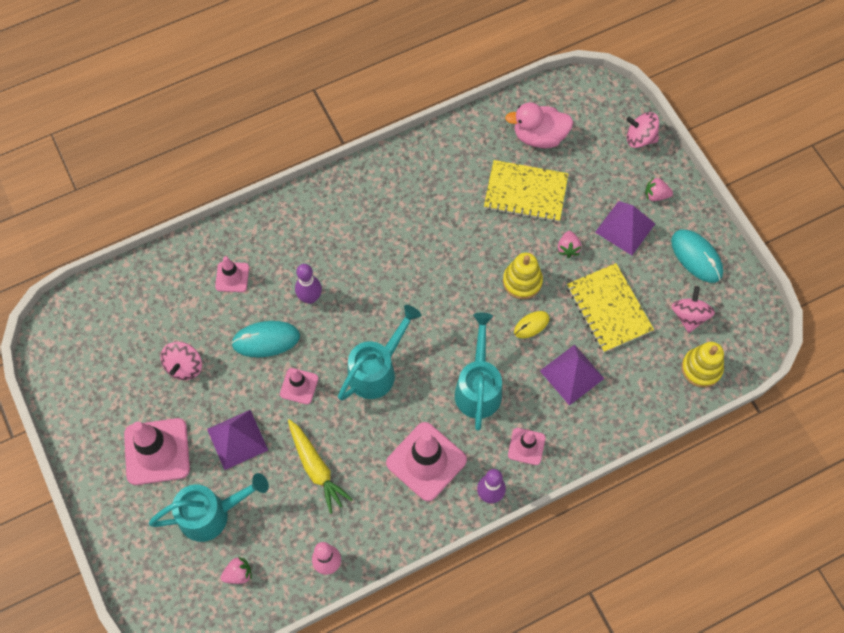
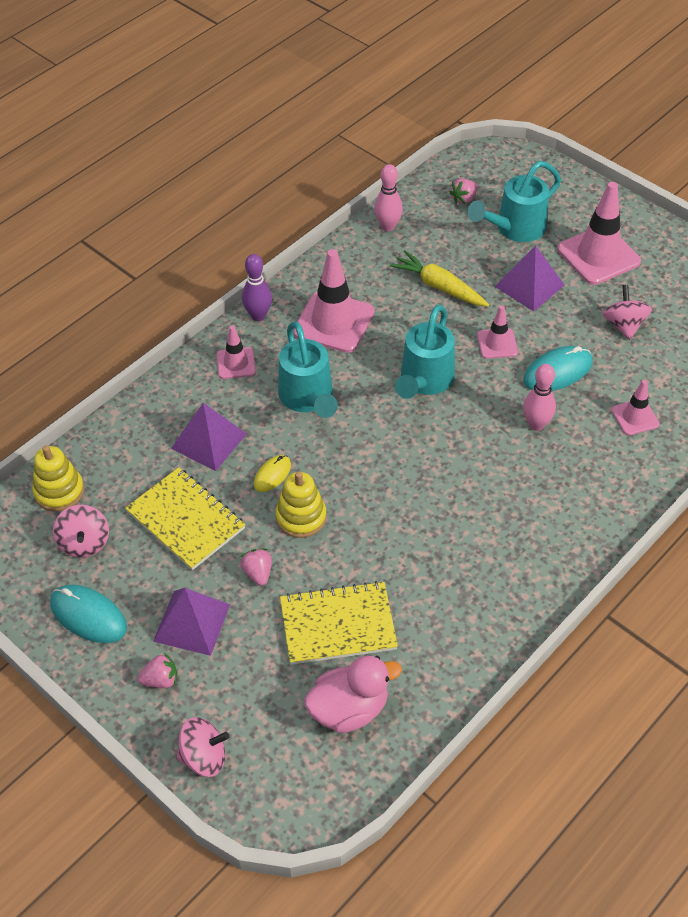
camera: 160 degrees right, 15 degrees down
purple bowling pin [295,264,322,304] -> pink bowling pin [523,364,556,431]

